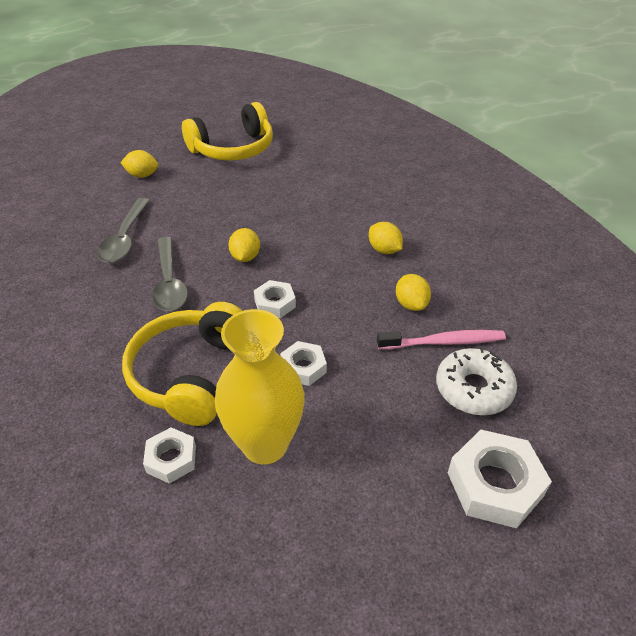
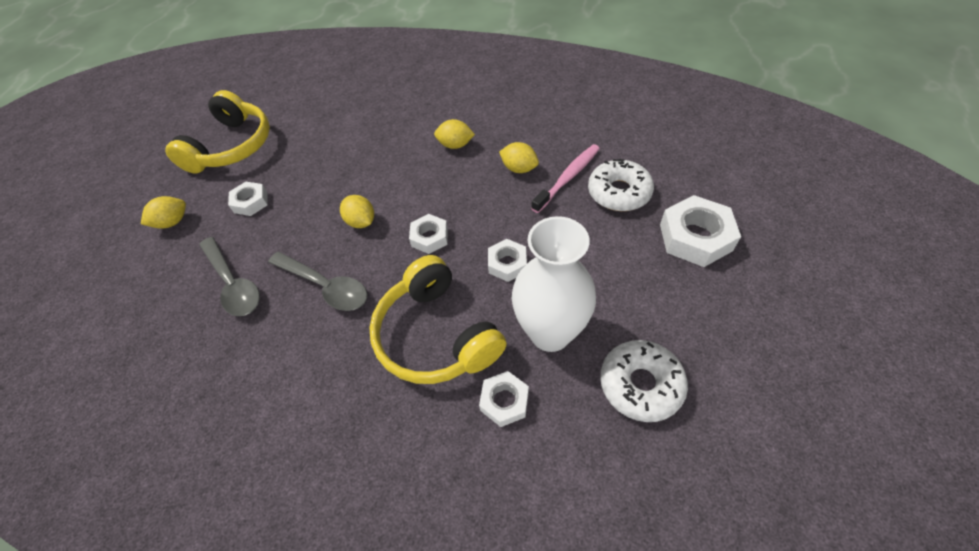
camera: 40 degrees left, 10 degrees up
yellow vase [215,309,305,464] -> white vase [512,216,596,352]
none -> white nut [228,182,268,216]
none -> white donut [600,340,688,422]

